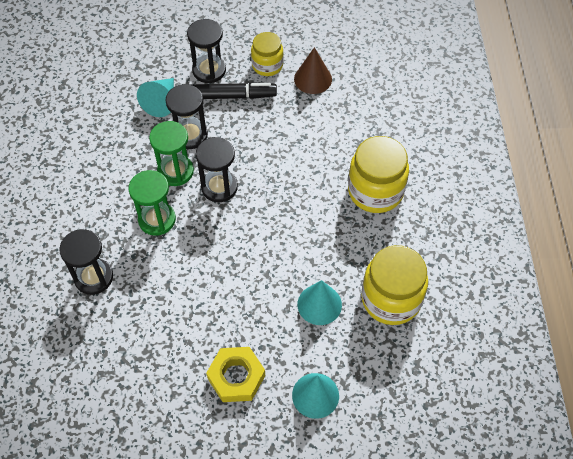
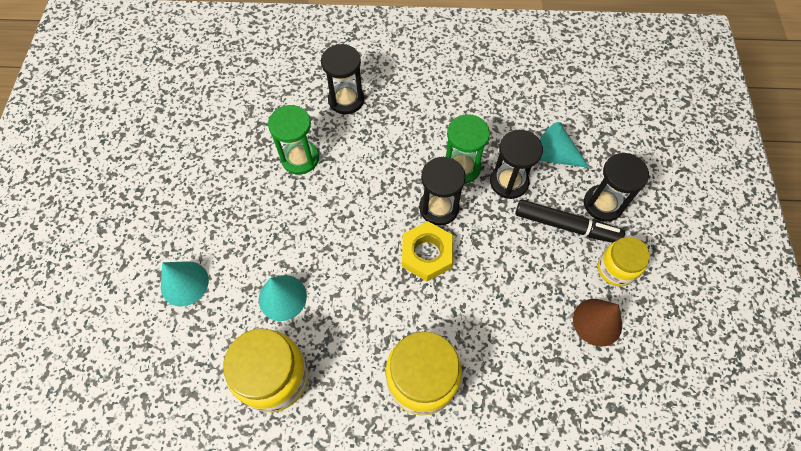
camera: 95 degrees right, 5 degrees up
green hourglass [129,170,176,236] -> green hourglass moved to [268,105,319,175]
black marker [191,82,277,99] -> black marker turned 75 degrees counterclockwise [515,199,625,243]
yellow nut [206,347,265,402] -> yellow nut moved to [402,221,454,281]

